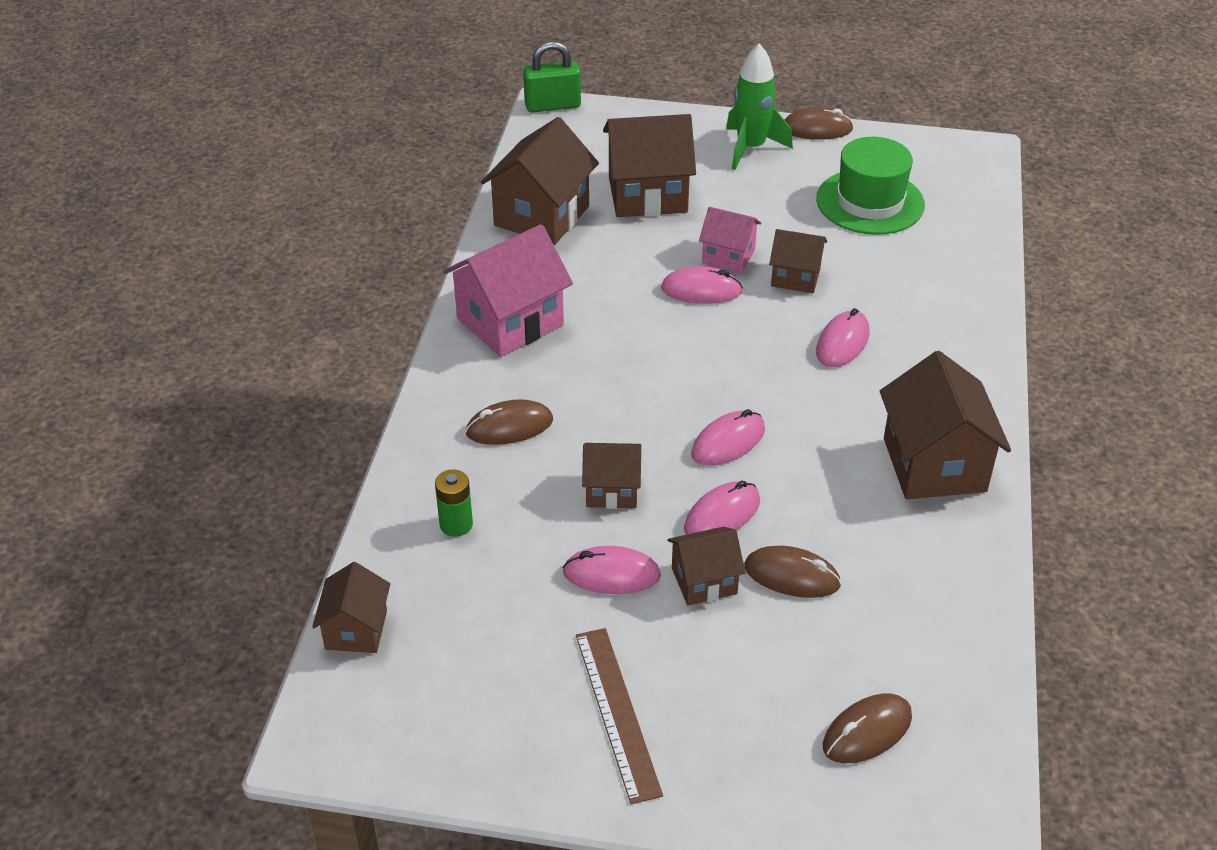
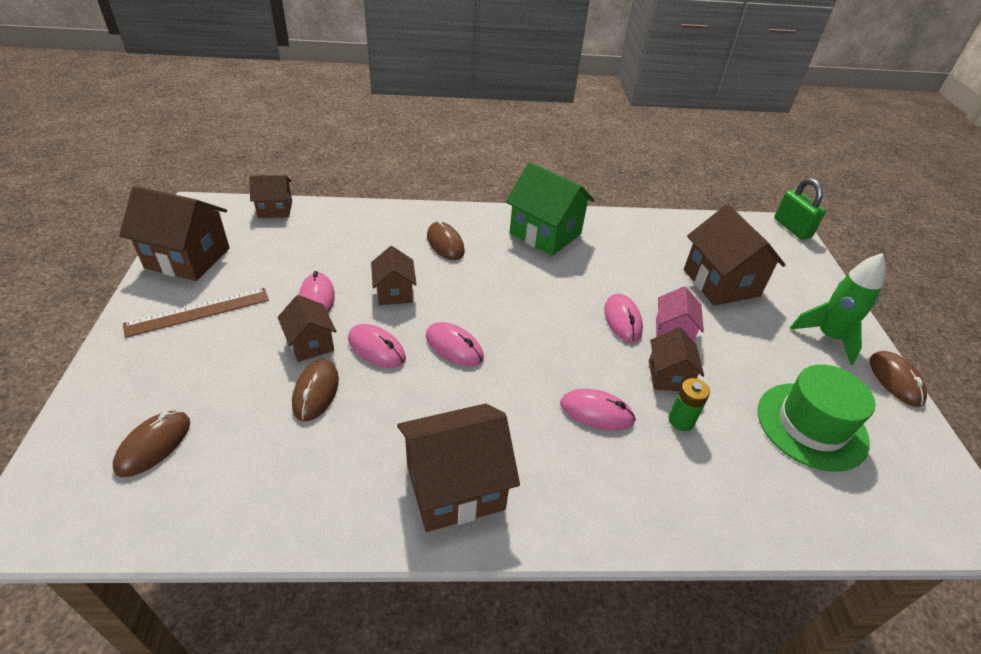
camera: 75 degrees right, 0 degrees up
green battery [435,470,473,537] -> green battery moved to [669,378,710,431]
pink house [443,224,573,357] -> green house [506,162,594,256]
brown house [481,117,599,245] -> brown house moved to [119,186,230,281]
brown mouse [823,694,912,763] -> brown mouse turned 75 degrees clockwise [113,411,190,477]

